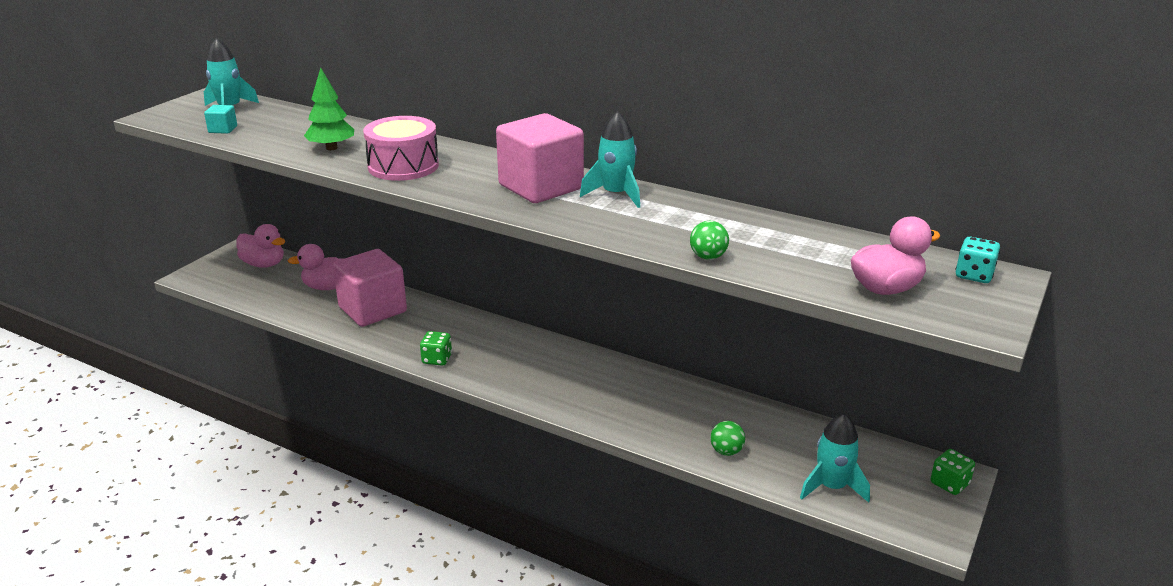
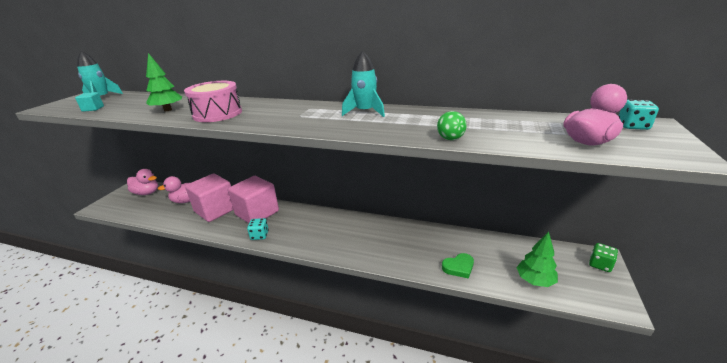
camera: 10 degrees left, 0 degrees up
green dice [420,331,452,366] -> turquoise dice [247,218,269,240]
pink cube [496,113,584,203] -> pink cube moved to [228,176,279,223]
green ball [710,421,745,456] -> green heart [442,253,474,279]
turquoise rocket [800,413,870,503] -> green tree [516,231,558,287]

